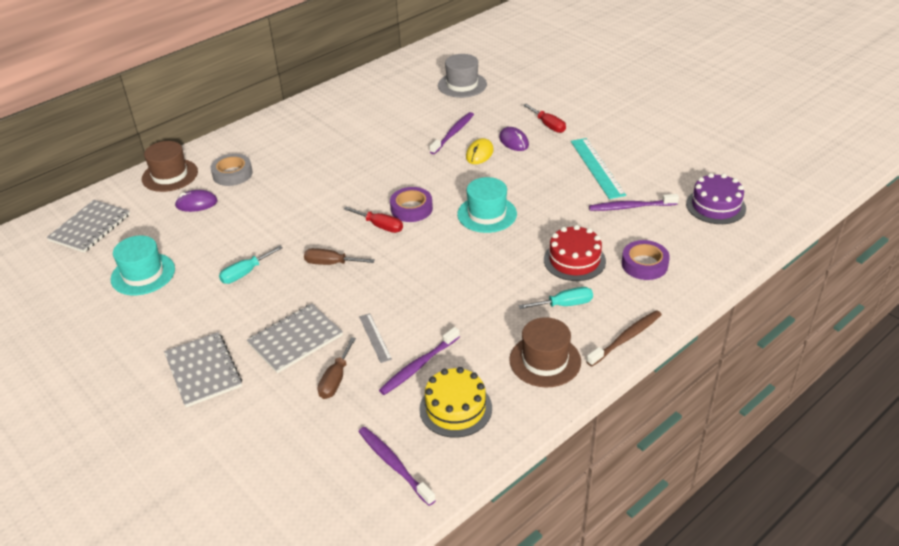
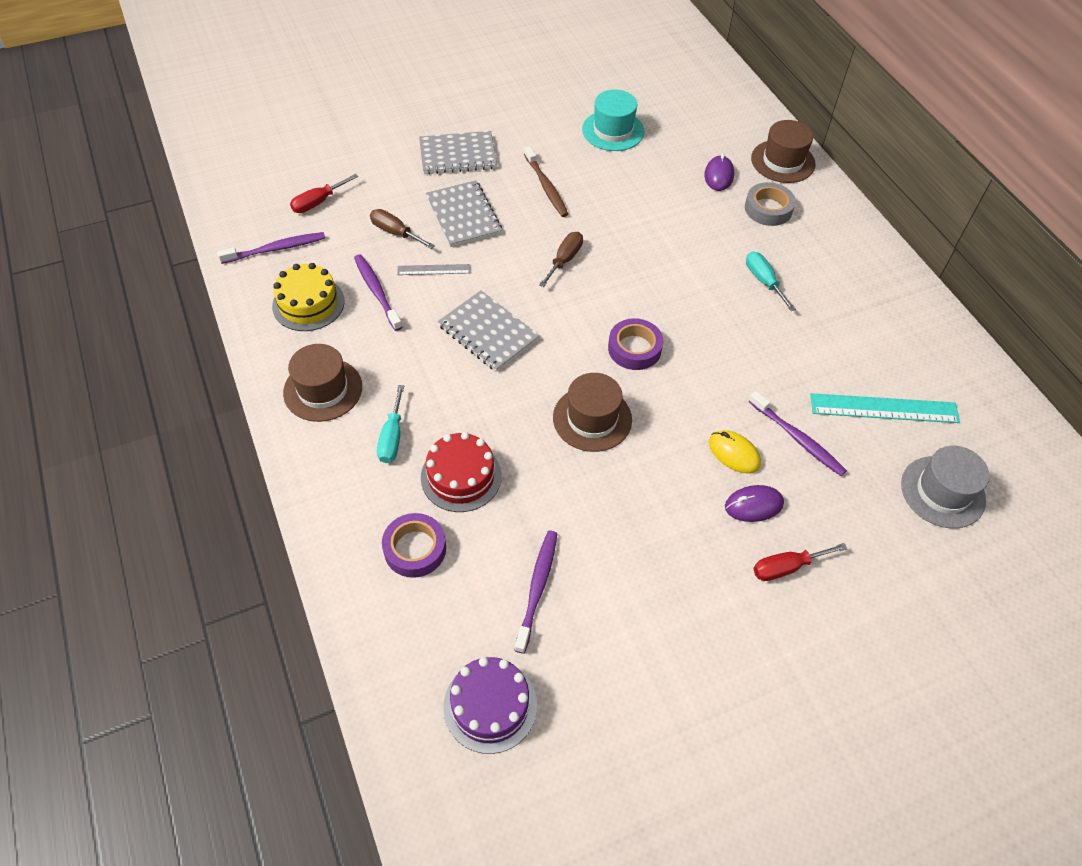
camera: 105 degrees right, 15 degrees up
grey notebook [46,200,130,253] -> grey notebook moved to [438,290,540,372]
turquoise screwdriver [219,246,283,284] -> turquoise screwdriver moved to [746,252,796,311]
red screwdriver [344,207,403,233] -> red screwdriver moved to [290,174,358,213]
turquoise hat [457,177,517,233] -> brown hat [553,373,632,452]
turquoise ruler [571,138,626,199] -> turquoise ruler moved to [810,393,960,423]
brown toothbrush [586,310,662,367] -> brown toothbrush moved to [524,146,568,217]

